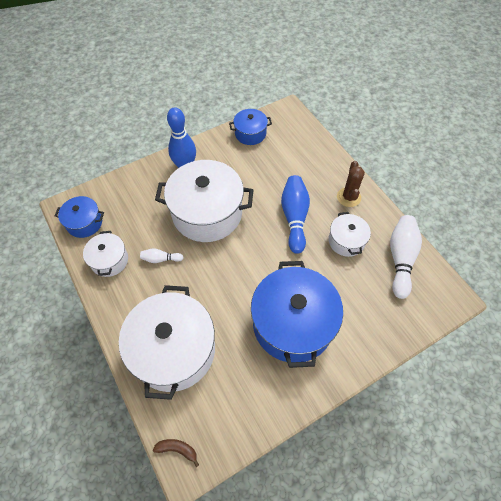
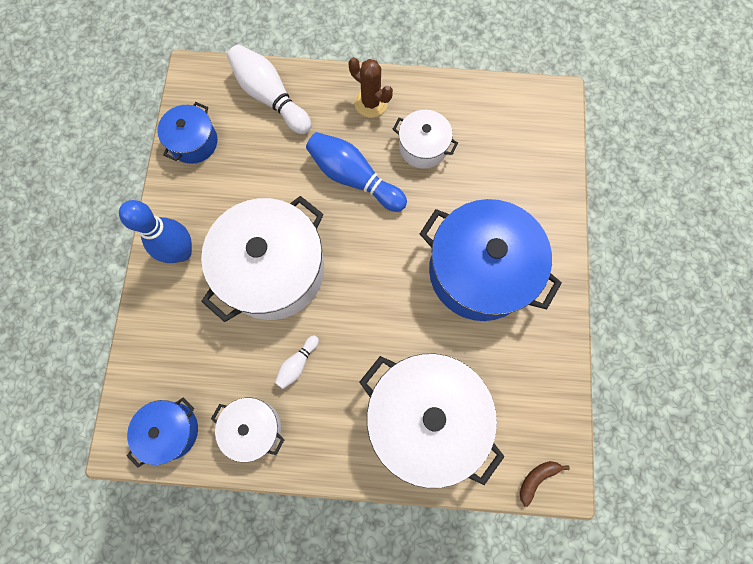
camera: 55 degrees left, 15 degrees up
white bowling pin [390,215,422,299] -> white bowling pin moved to [227,44,311,134]

